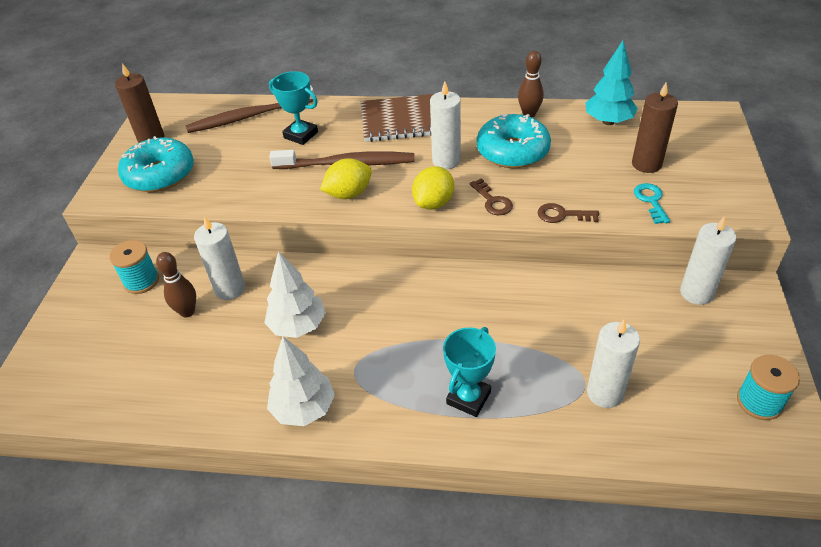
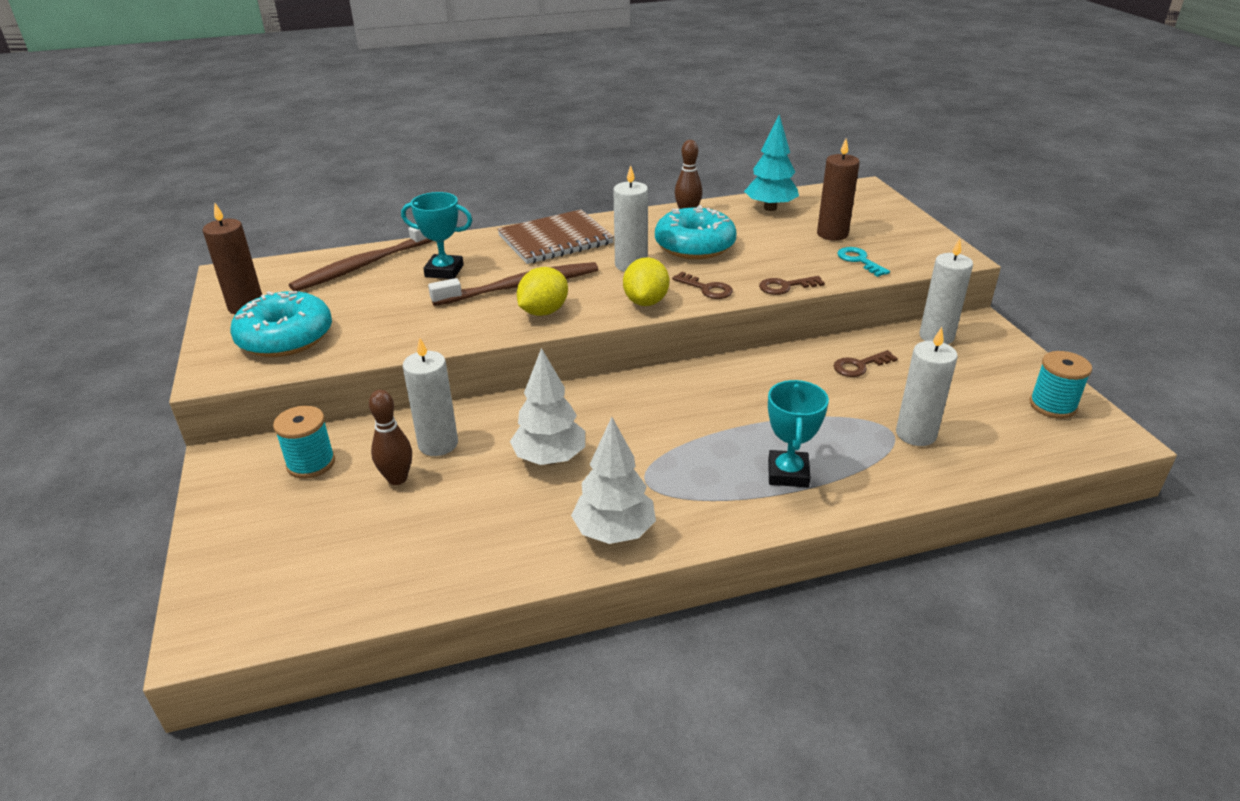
camera: 25 degrees left, 10 degrees down
none -> brown key [834,350,898,377]

